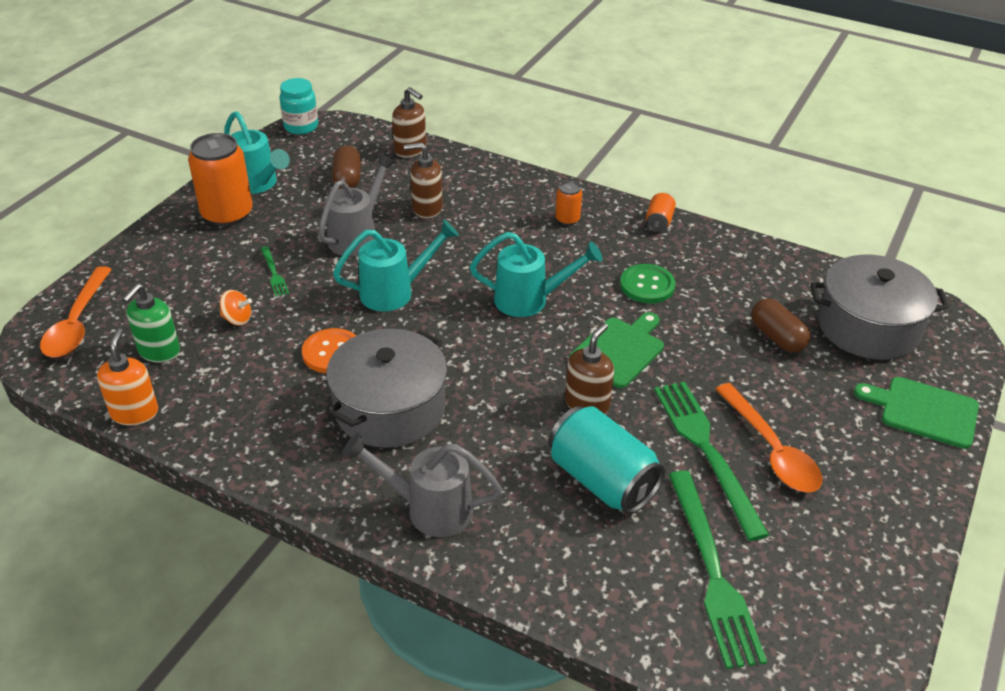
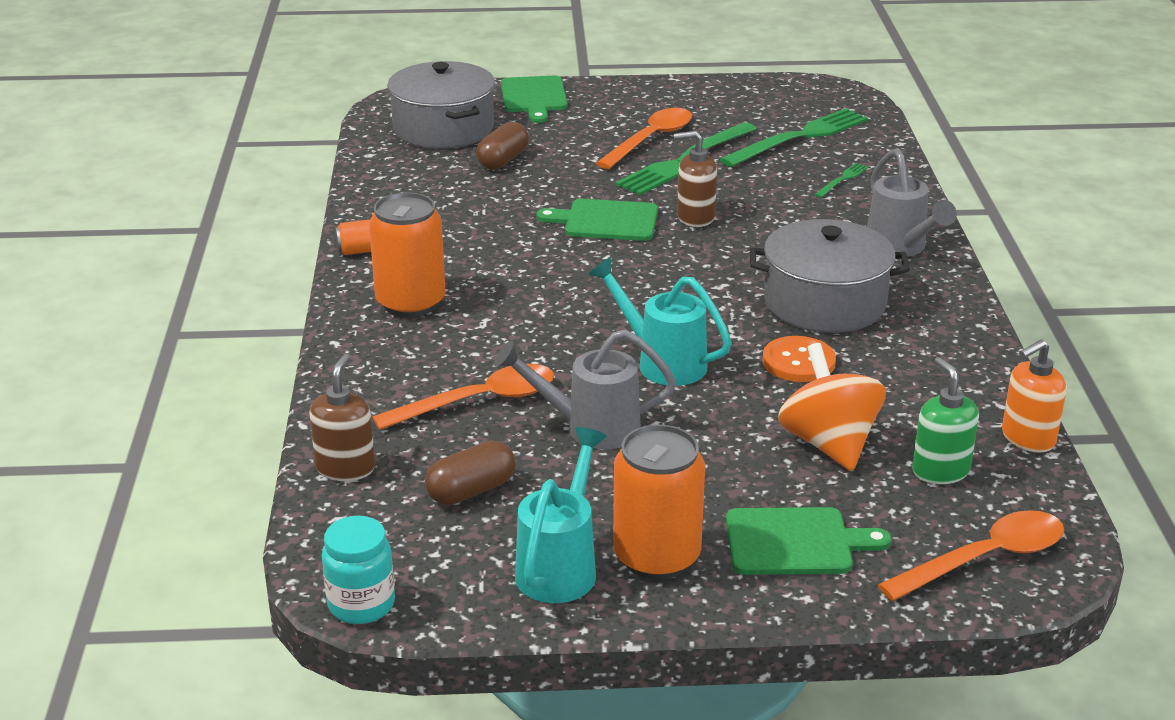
camera: 120 degrees left, 10 degrees down
green soap dispenser [122,284,180,363] -> green soap dispenser turned 105 degrees counterclockwise [912,357,979,484]
orange spinning top [220,290,252,325] -> orange spinning top [778,343,886,471], size x2.15
green fork [261,246,289,297] -> green fork moved to [814,163,869,198]
brown soap dispenser [404,143,443,218] -> orange spoon [372,364,554,430]
turquoise watering can [470,232,603,317] -> none
turquoise can [549,406,665,514] -> none
orange can [555,181,582,225] -> orange can [369,192,445,317], size x2.07
green button [620,264,676,304] -> none
none -> green cutting board [726,507,891,575]

